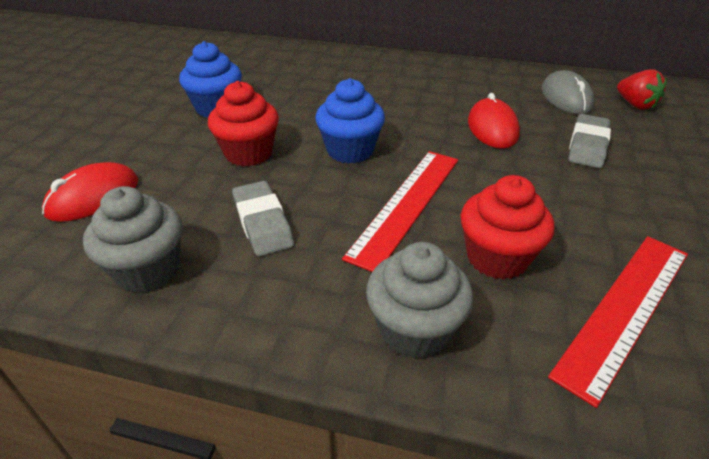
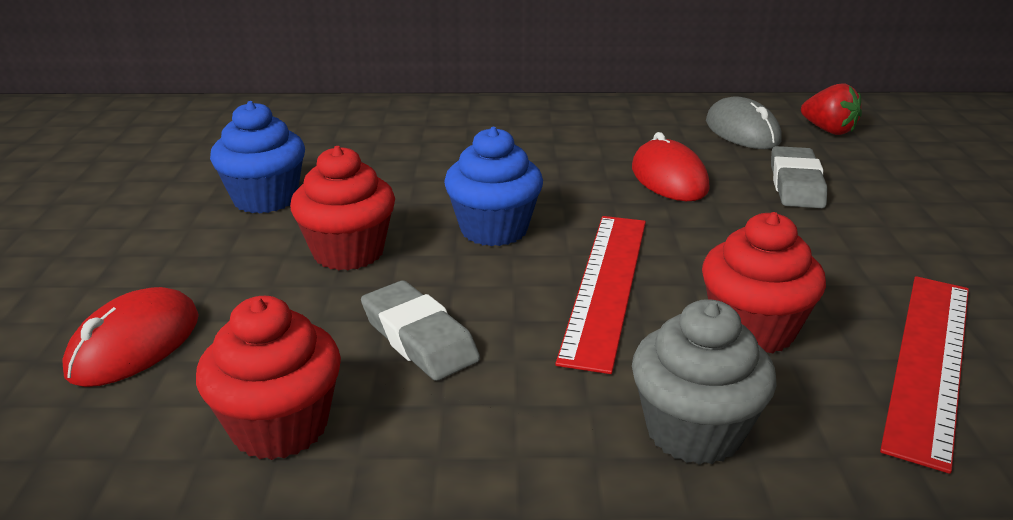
camera: 15 degrees left, 10 degrees down
grey cupcake [83,186,182,293] -> red cupcake [196,296,341,460]

